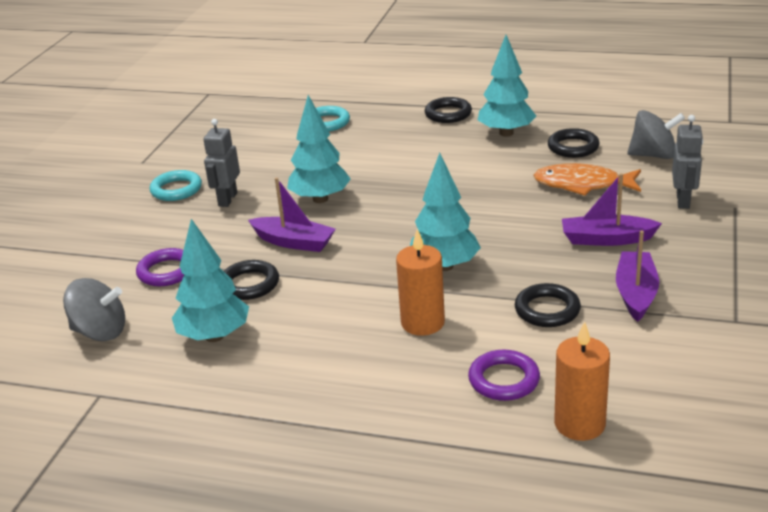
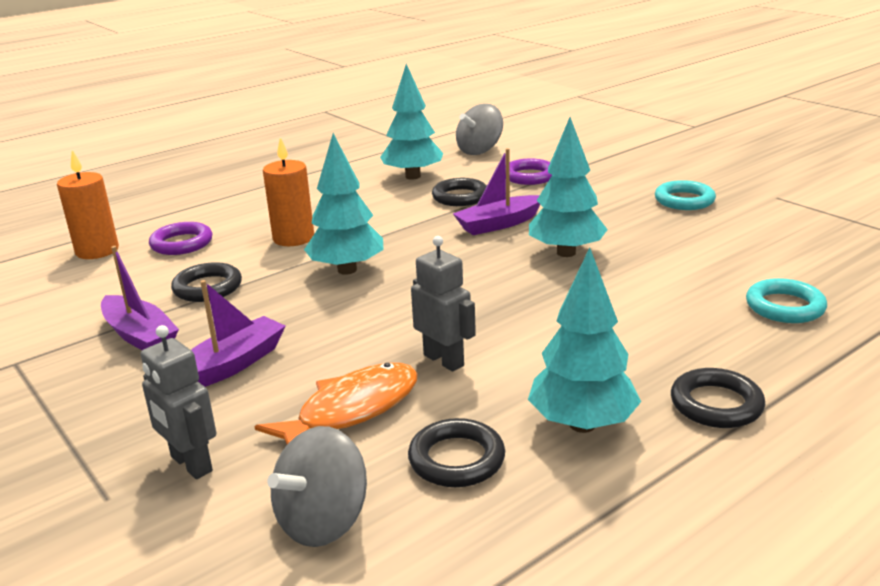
camera: 125 degrees right, 5 degrees down
grey robot [204,119,240,207] -> grey robot moved to [411,236,476,372]

